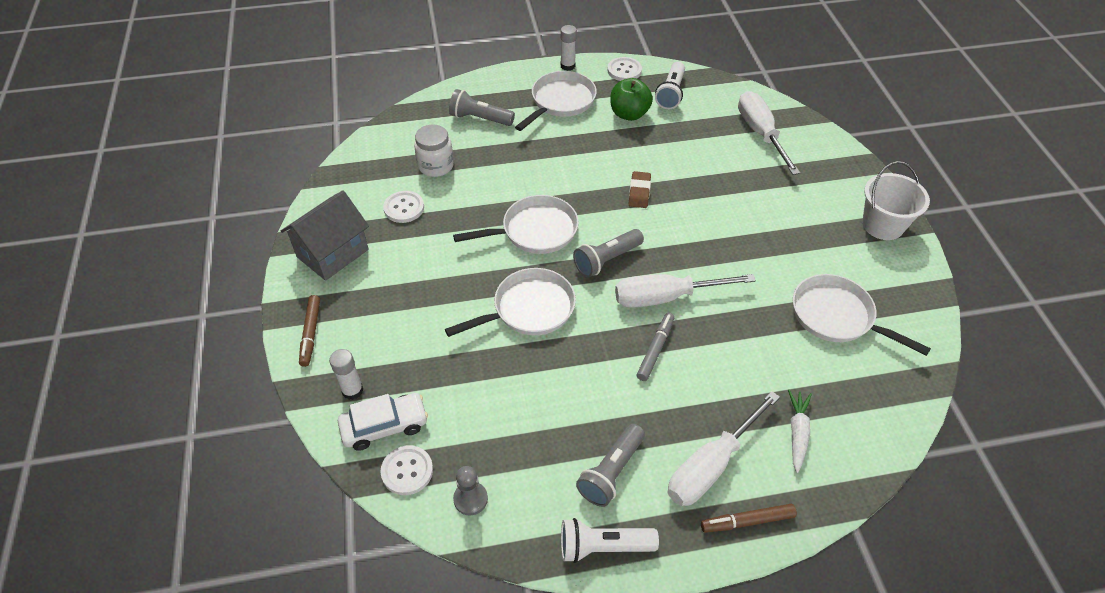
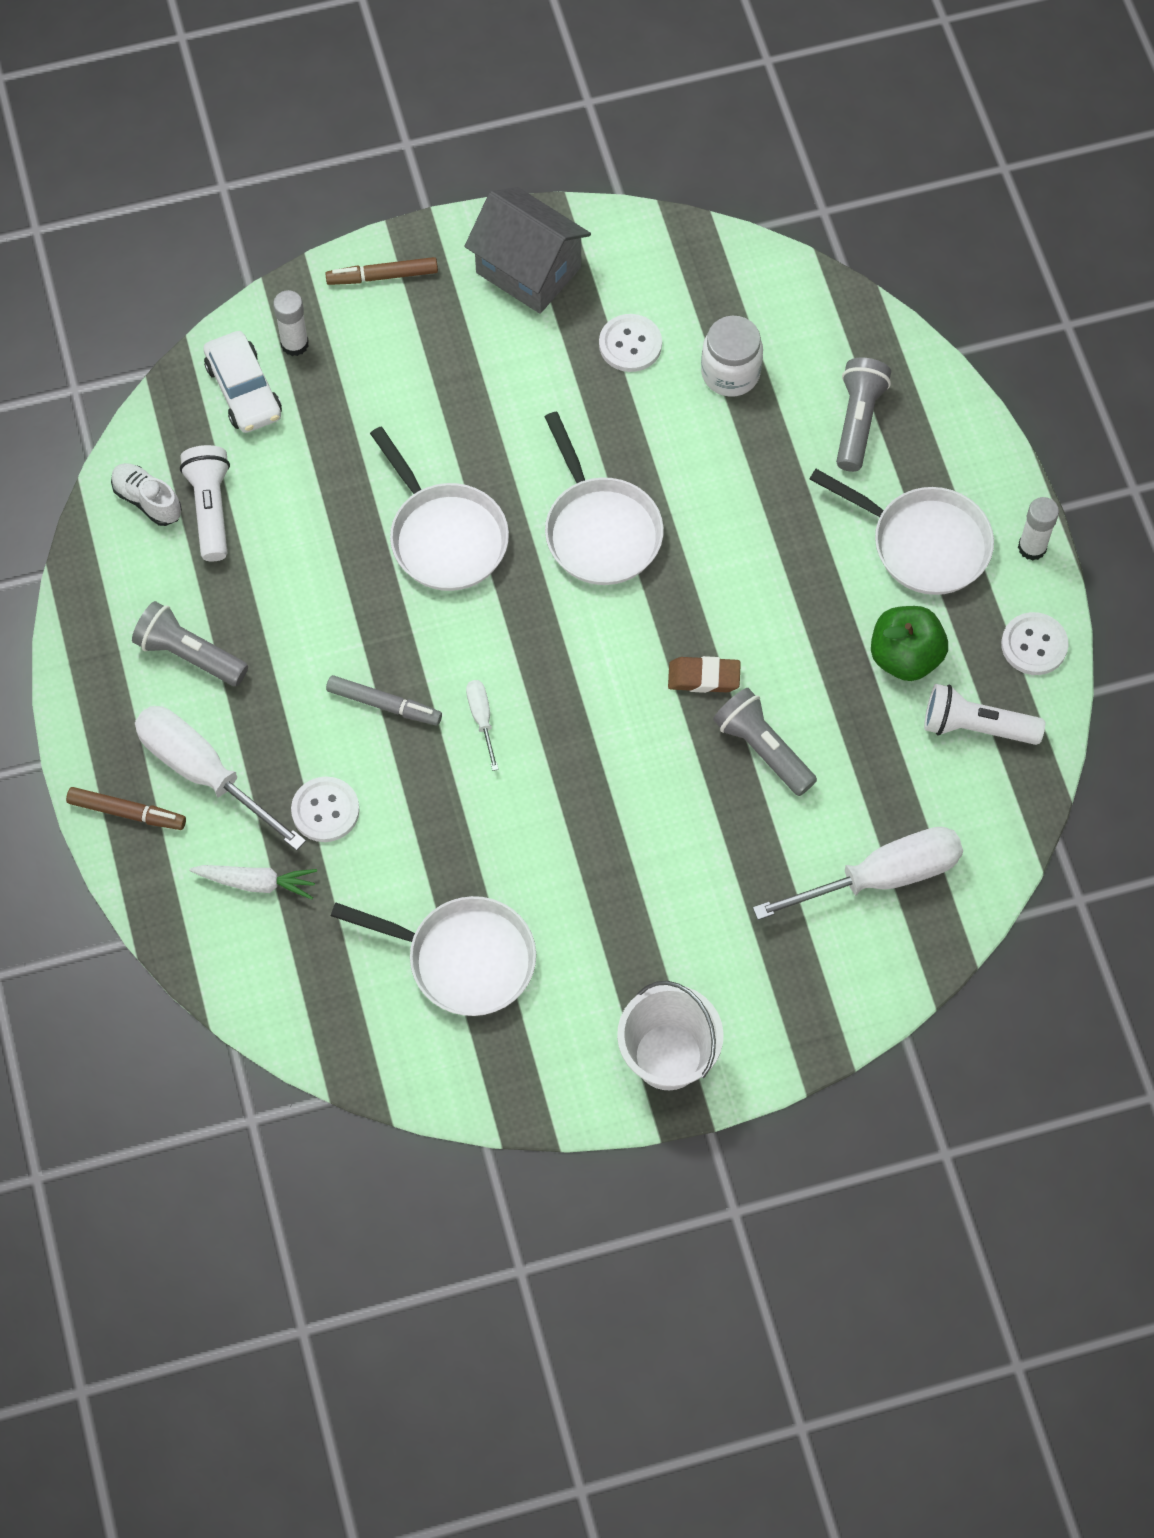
camera: 85 degrees right, 15 degrees up
white button [381,445,433,495] -> white button moved to [291,776,360,842]
grey pawn [453,466,488,516] -> white shoe [111,463,182,526]
white flashlight [561,518,659,563] -> white flashlight moved to [180,445,230,562]
grey flashlight [573,229,644,277] -> grey flashlight moved to [713,688,817,796]
white screwdriver [615,274,756,308] -> white screwdriver [466,680,499,771], size x0.46
brown marker [701,504,797,533] -> brown marker turned 120 degrees clockwise [66,787,186,830]
white pan [793,274,931,356] -> white pan turned 75 degrees clockwise [331,896,536,1016]

